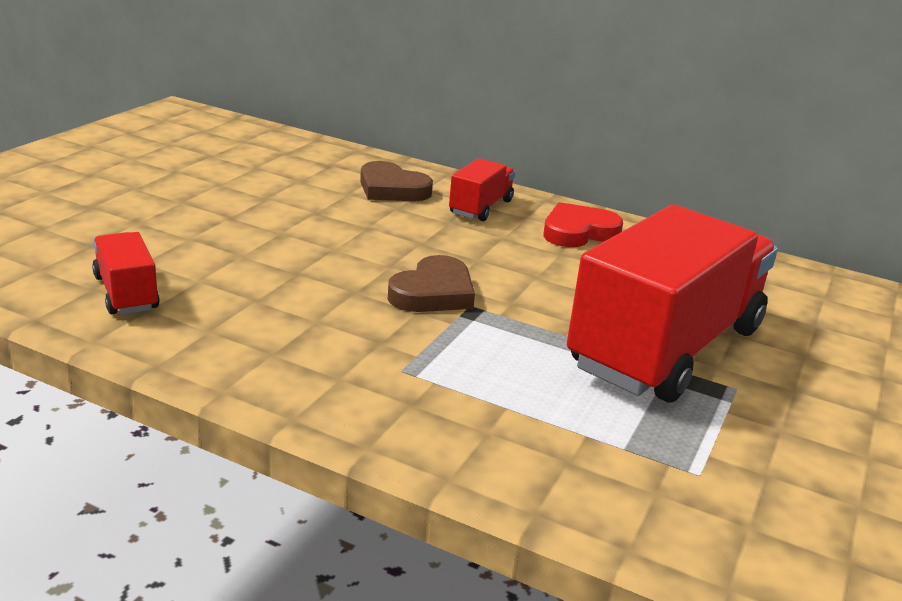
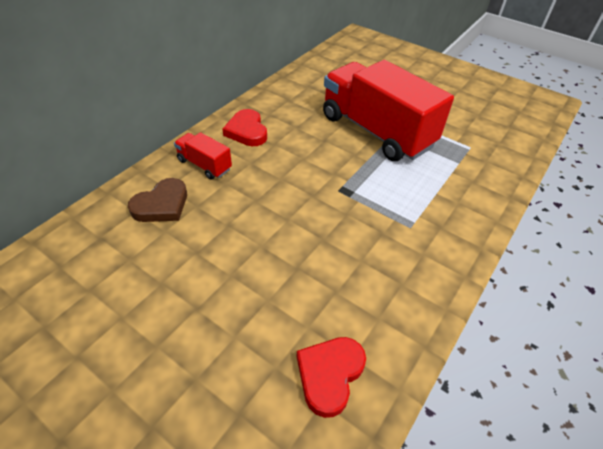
camera: 80 degrees left, 20 degrees up
red truck [92,232,160,314] -> red heart [297,337,366,418]
brown heart [388,255,475,312] -> none

